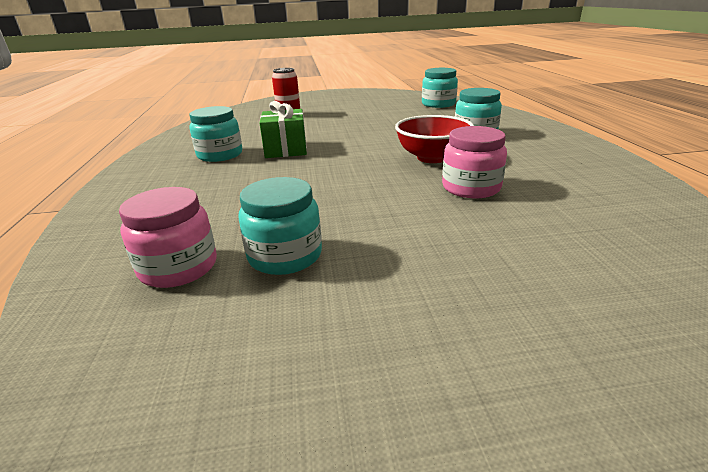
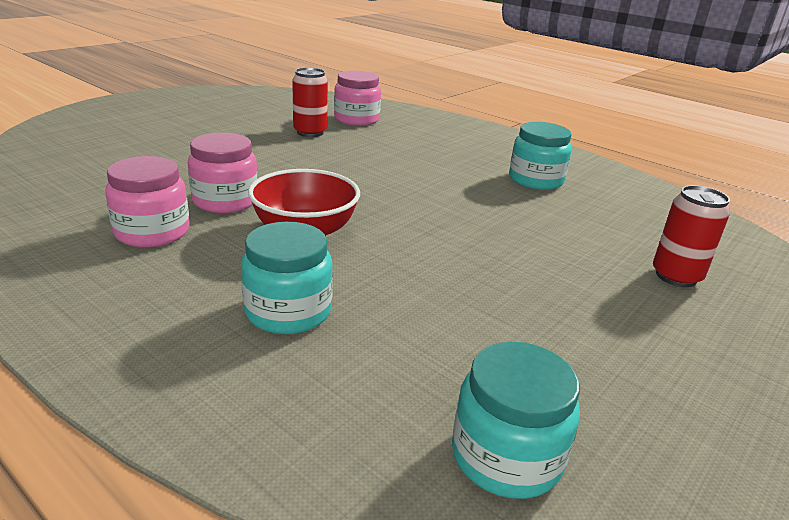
camera: 135 degrees right, 0 degrees up
turquoise jar [238,177,322,275] -> red can [292,68,328,137]
green gift [259,101,307,158] -> none
none -> pink jar [105,156,190,247]

